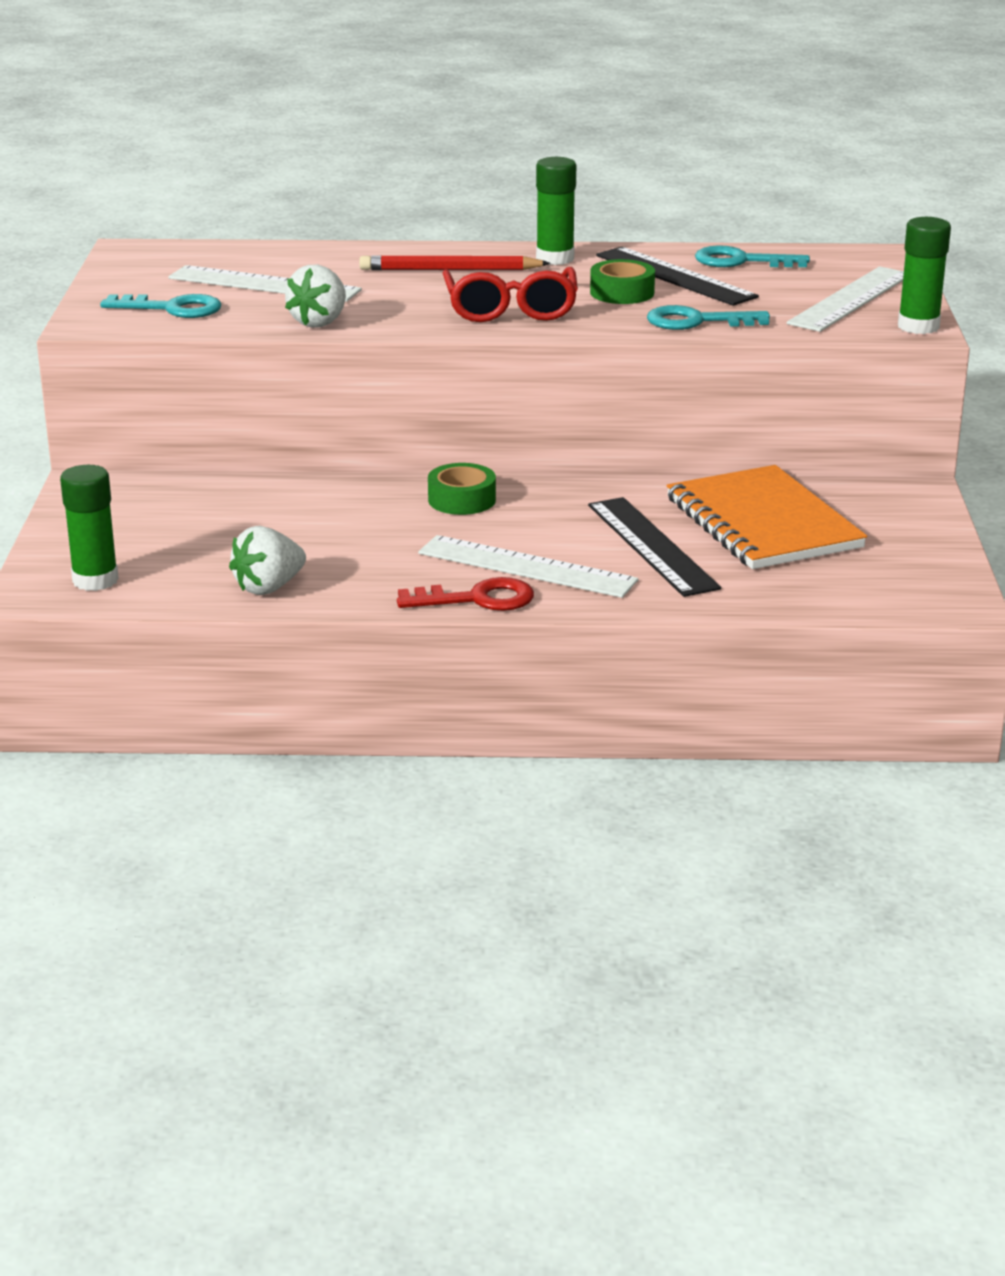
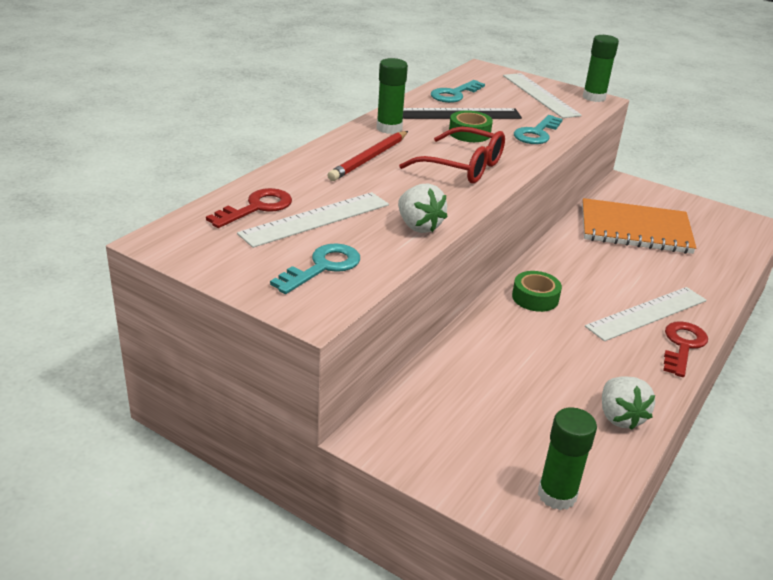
camera: 60 degrees left, 5 degrees up
black ruler [588,497,721,597] -> none
none -> red key [206,188,292,228]

